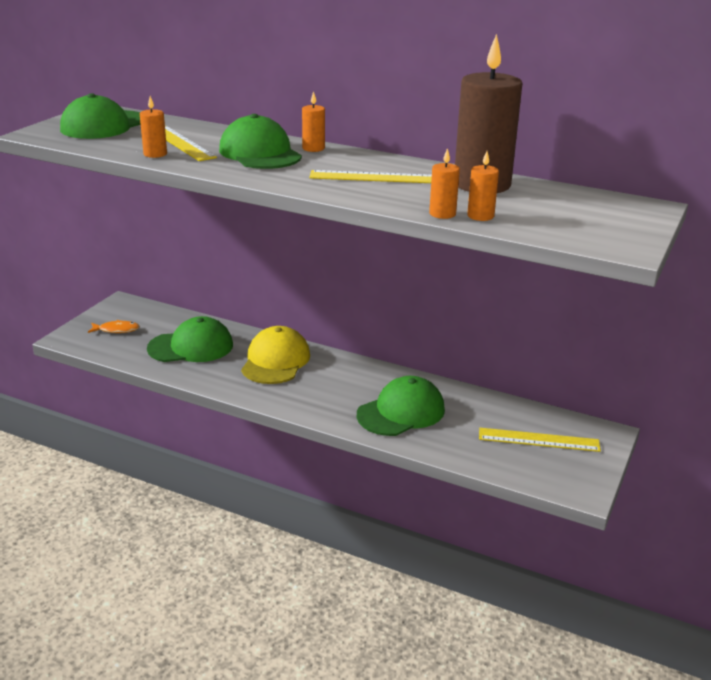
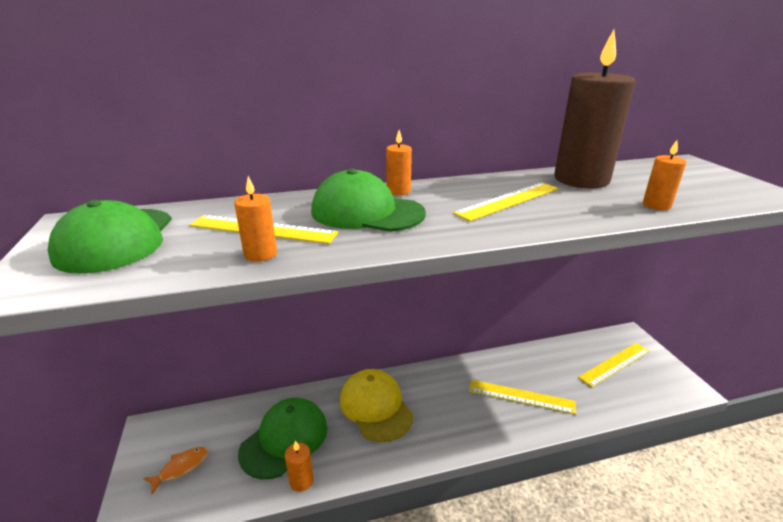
camera: 40 degrees left, 0 degrees up
green cap [357,376,445,436] -> yellow ruler [469,380,576,414]
orange candle [429,148,460,219] -> orange candle moved to [285,441,314,492]

